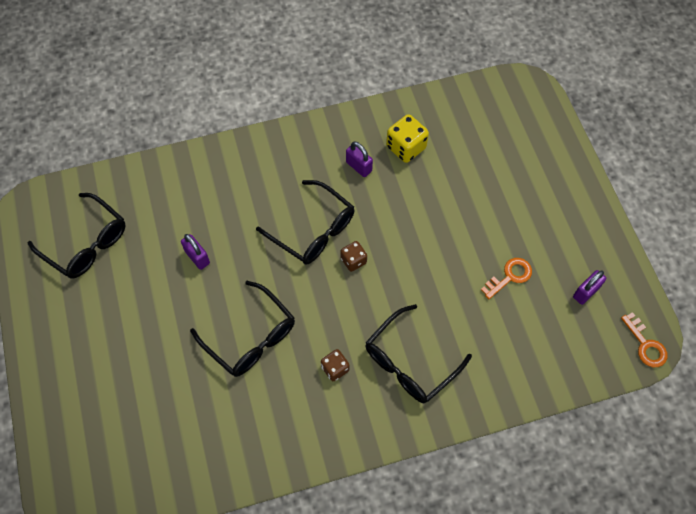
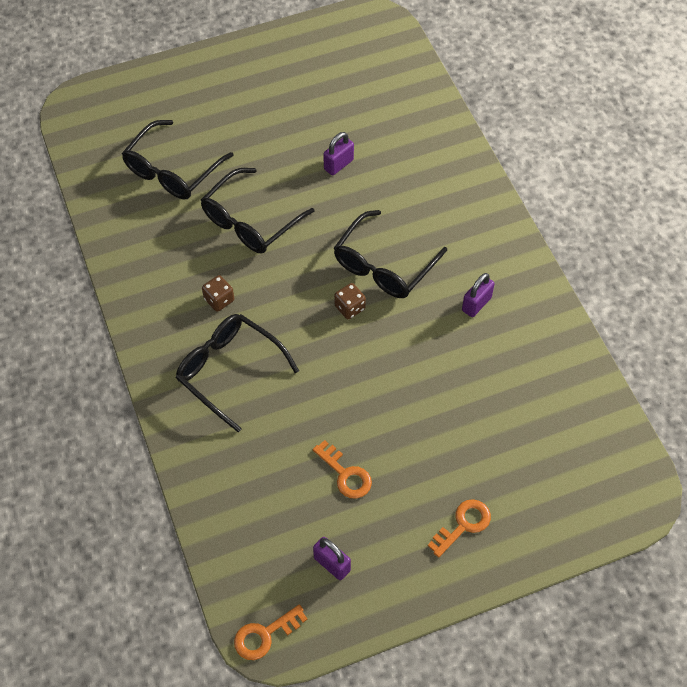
camera: 85 degrees right, 5 degrees down
black glasses [27,193,125,278] -> black glasses moved to [122,120,234,199]
yellow dice [386,114,429,163] -> none
none -> orange key [428,499,491,558]

